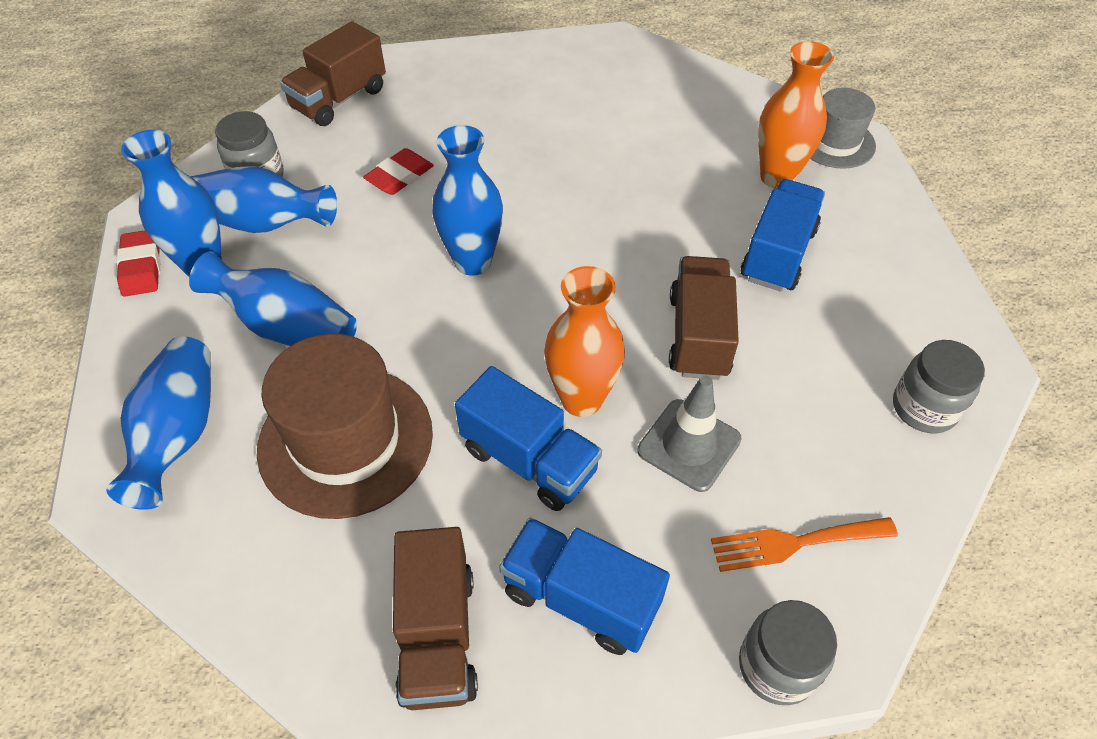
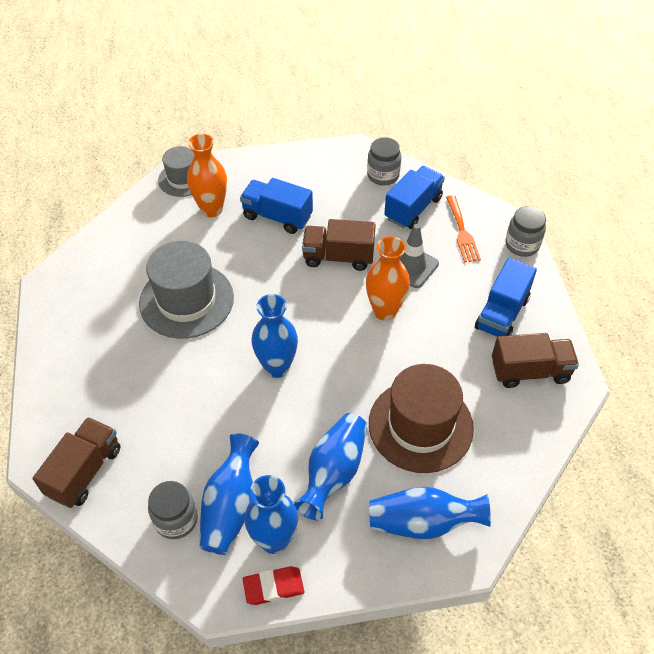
camera: 90 degrees left, 0 degrees up
brown truck [280,21,386,126] -> brown truck turned 105 degrees counterclockwise [33,417,121,508]
red eraser [363,148,434,195] -> none
blue truck [455,366,602,511] -> blue truck moved to [384,166,445,229]
none -> grey hat [139,241,234,339]

